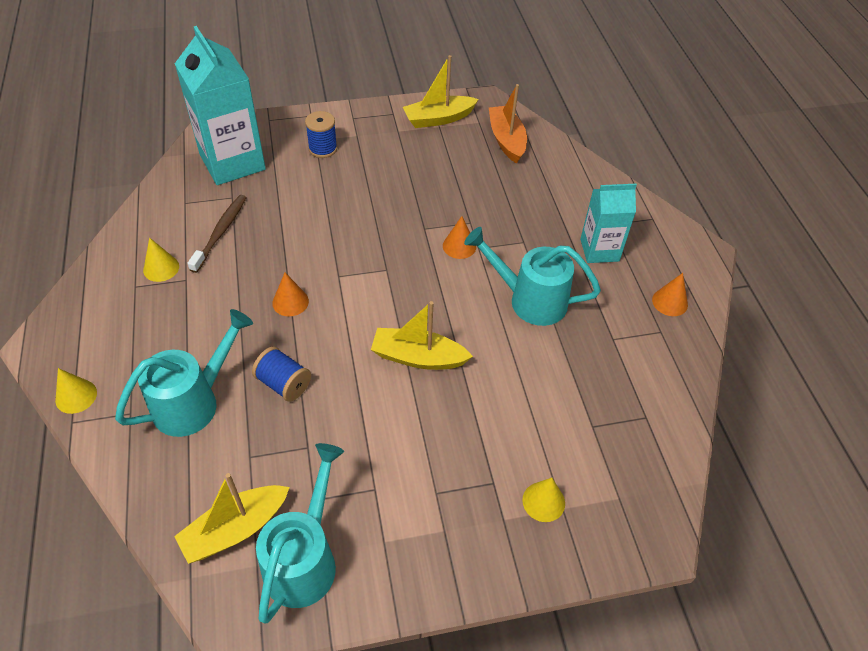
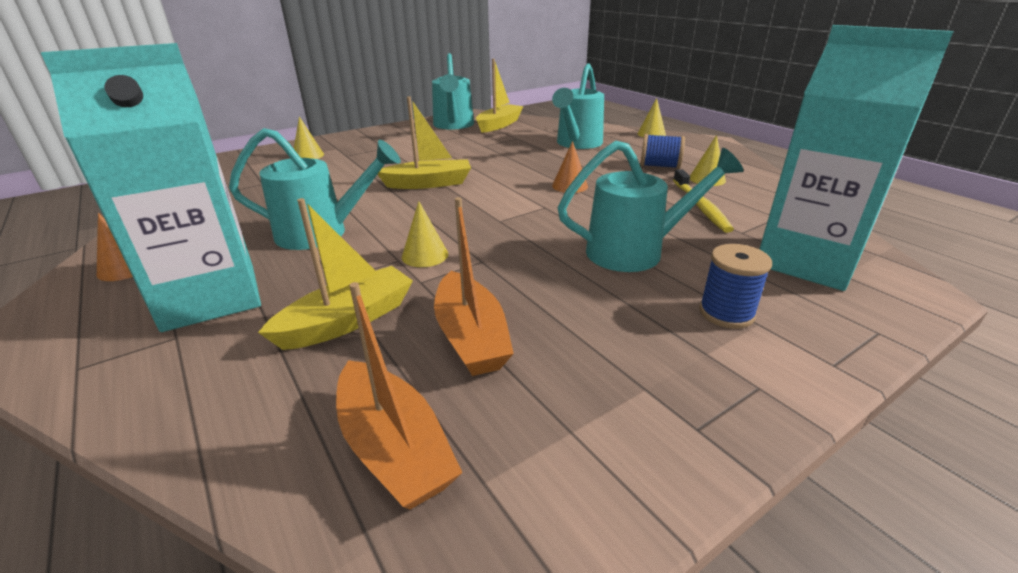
camera: 160 degrees right, 20 degrees down
brown toothbrush [187,195,247,273] -> yellow toothbrush [673,169,734,233]
blue spool [252,347,311,402] -> blue spool moved to [640,134,685,169]
yellow boat [403,55,479,128] -> yellow boat moved to [258,198,413,350]
orange cone [443,216,476,259] -> yellow cone [402,201,448,267]
turquoise carton [580,184,637,263] -> turquoise carton [41,43,261,332], size x1.68
none -> orange boat [434,197,514,376]
none -> turquoise watering can [557,141,744,272]

